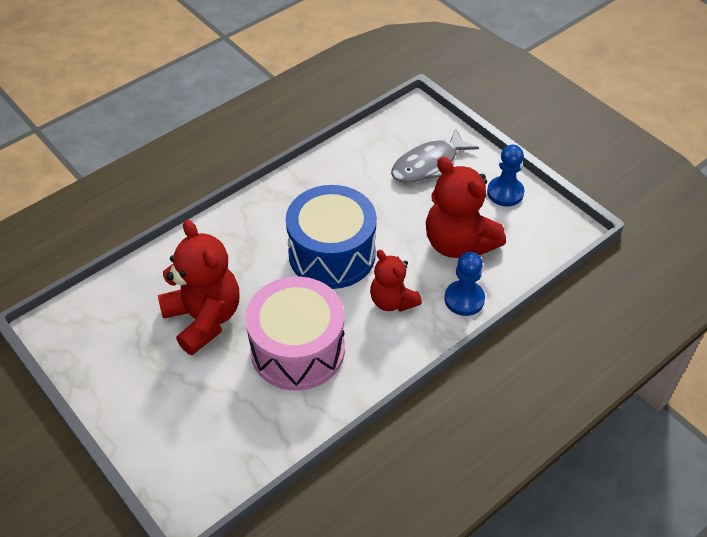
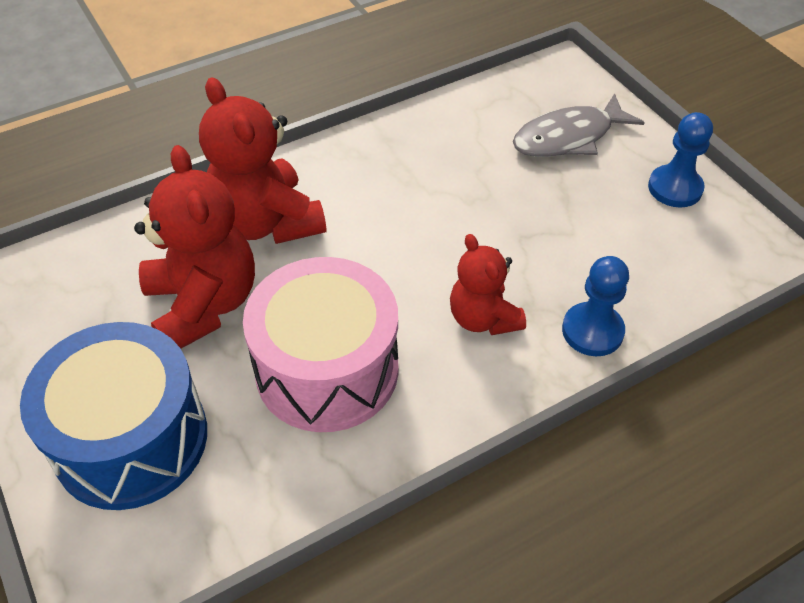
camera: 10 degrees right, 0 degrees up
blue drum [286,185,377,289] -> blue drum moved to [20,322,207,510]
red teddy bear [426,157,506,258] -> red teddy bear moved to [199,77,326,244]

